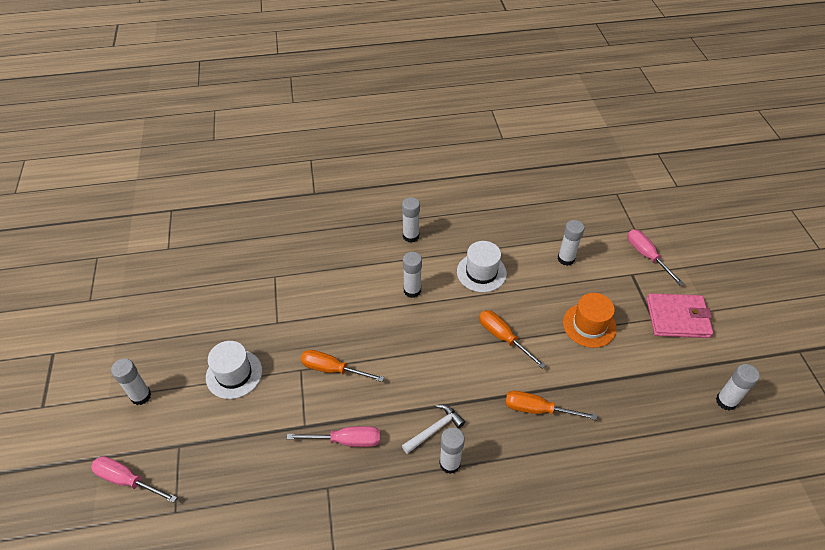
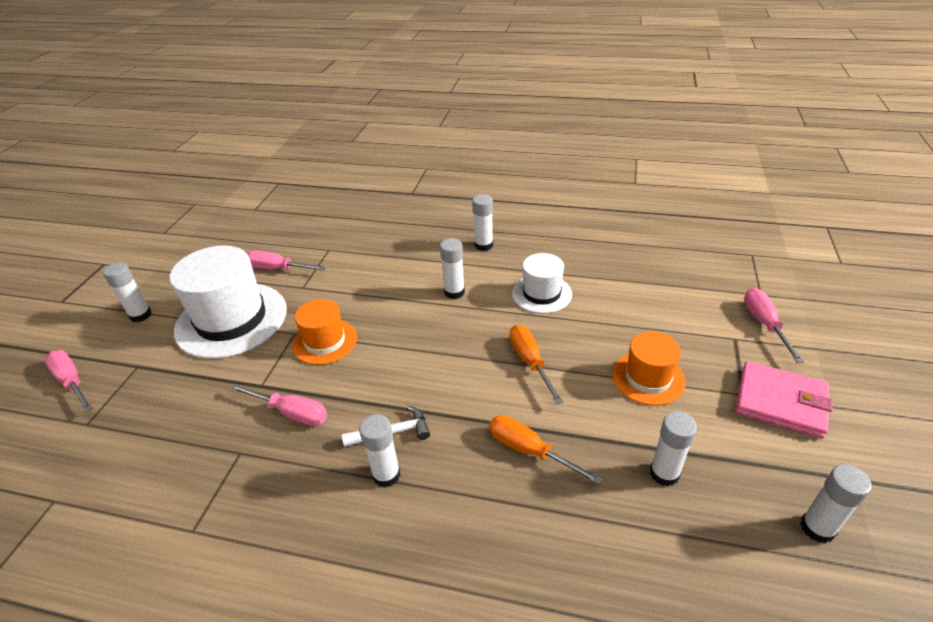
camera: 25 degrees right, 10 degrees down
white hat [206,341,262,399] -> white hat [169,246,287,359], size x1.79
orange screwdriver [301,350,384,382] -> orange hat [292,299,357,365]
white glue stick [558,220,585,266] -> white glue stick moved to [650,411,697,487]
none -> pink screwdriver [247,250,326,271]

